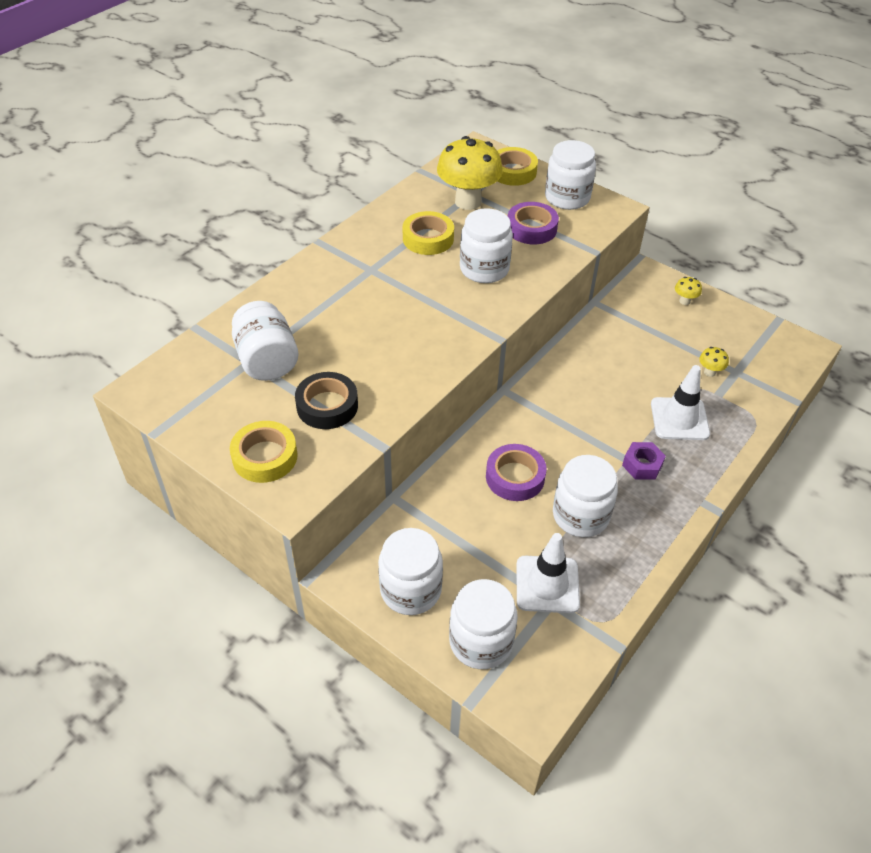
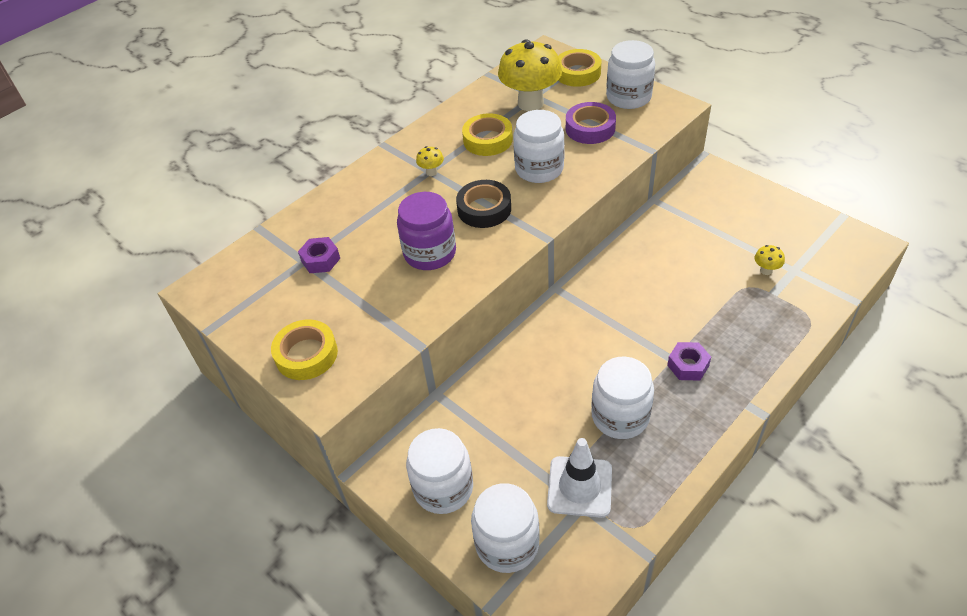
camera: 10 degrees right, 0 degrees up
white jar [232,301,298,381] -> purple nut [298,237,340,273]
black tape [295,372,358,429] -> black tape moved to [456,180,511,228]
purple tape [486,444,547,501] -> none
white traffic cone [651,365,710,440] -> none
yellow mushroom [675,277,702,305] -> yellow mushroom moved to [416,146,444,176]
none -> purple jar [397,192,456,270]

